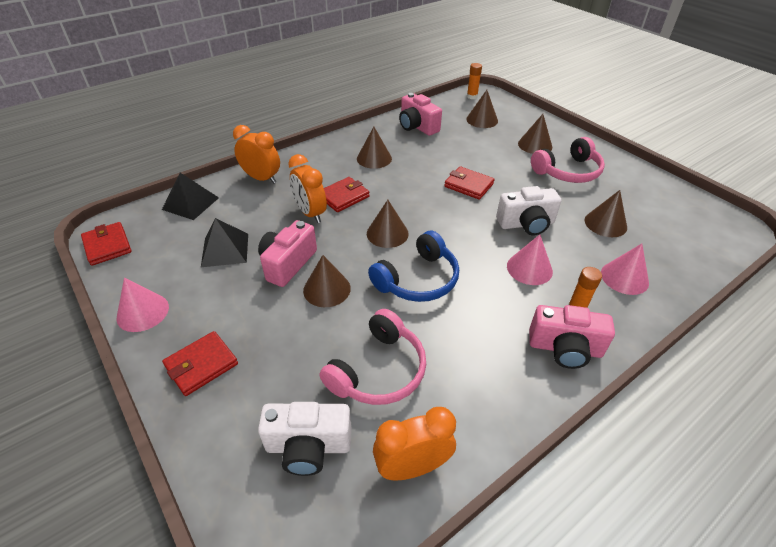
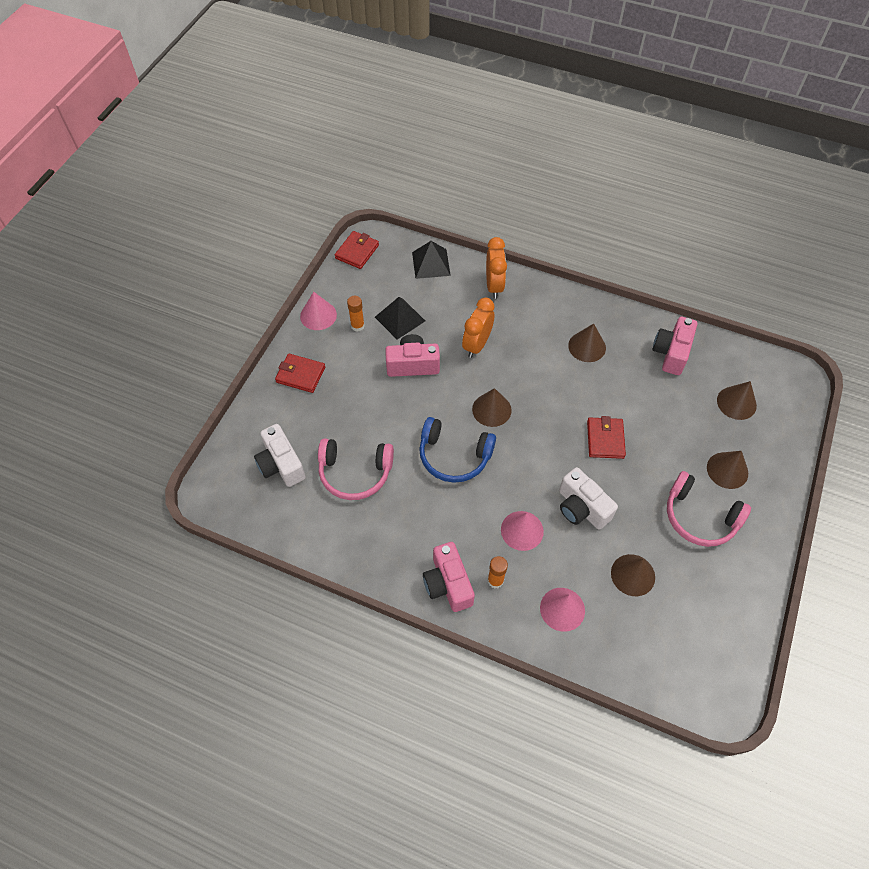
camera: 60 degrees right, 15 degrees up
brown cone [303,255,351,307] -> none
red wallet [324,177,370,212] -> none
orange clock [373,407,456,480] -> none
orange glue stick [467,63,482,99] -> orange glue stick moved to [347,296,365,332]

